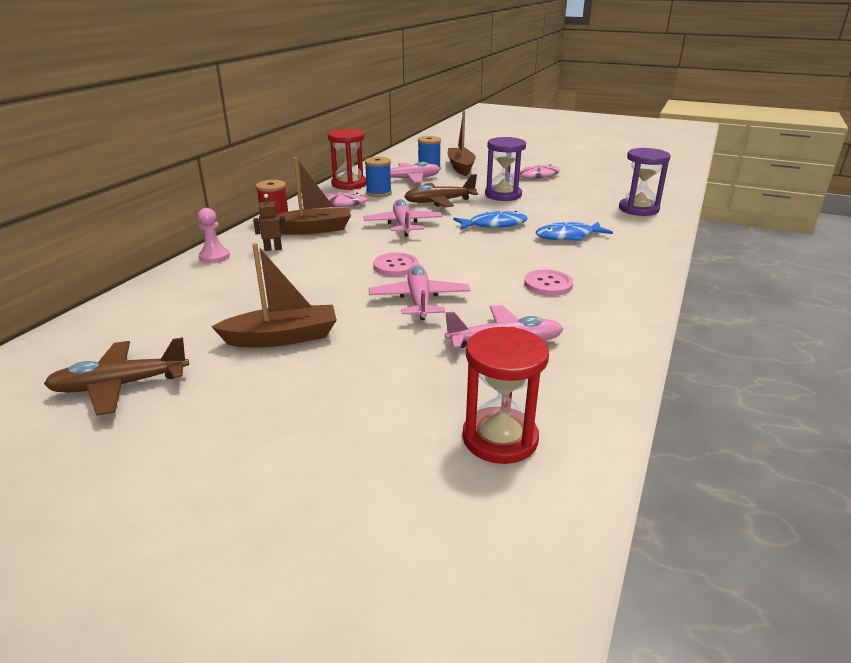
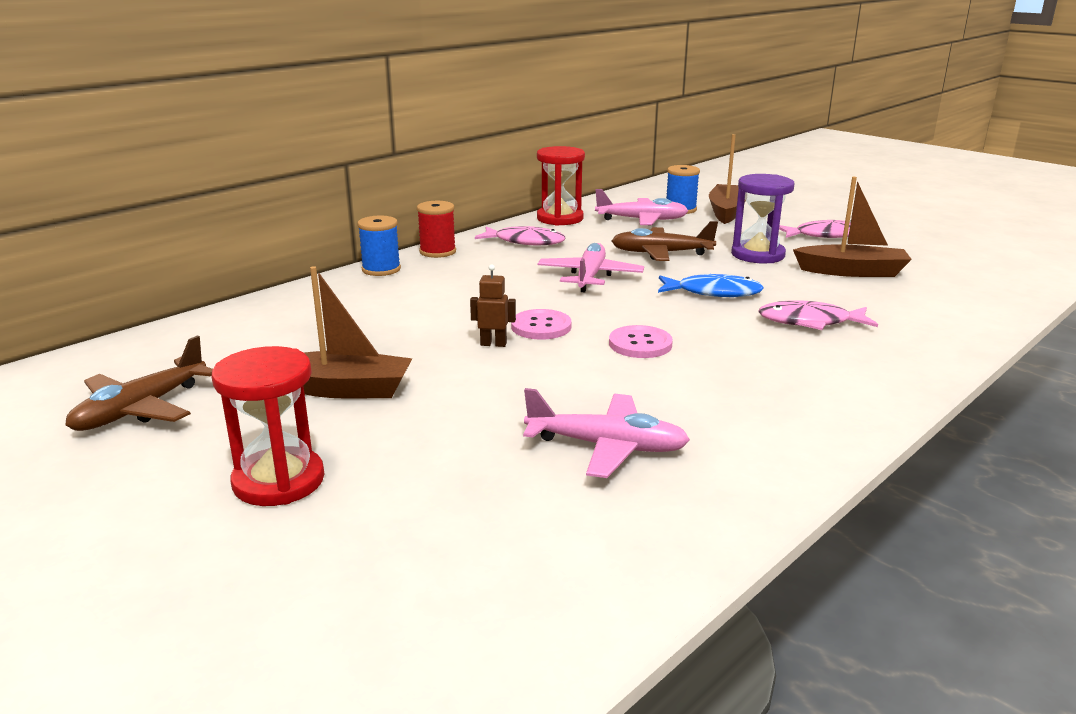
camera: 20 degrees right, 5 degrees down
brown plane [44,338,189,416] -> brown plane turned 60 degrees counterclockwise [65,335,213,431]
pink pawn [198,208,230,263] -> none
brown robot [253,194,286,251] -> brown robot moved to [470,264,516,347]
brown boat [278,157,351,235] -> brown boat moved to [793,177,912,277]
blue spool [365,157,392,197] -> blue spool moved to [357,216,401,276]
pink plane [369,264,470,320] -> none
red hourglass [462,327,549,464] -> red hourglass moved to [212,346,324,506]
pink button [524,270,573,296] -> pink button moved to [609,325,673,358]
blue fish [536,222,613,241] -> pink fish [758,300,878,330]
purple hourglass [619,148,671,216] -> none

